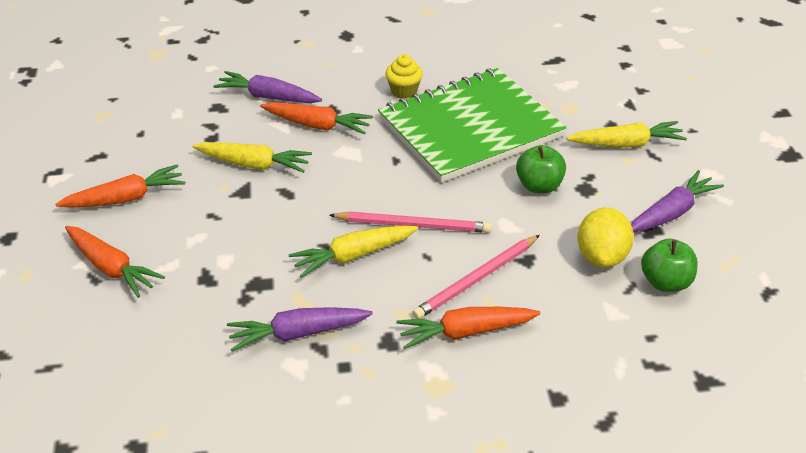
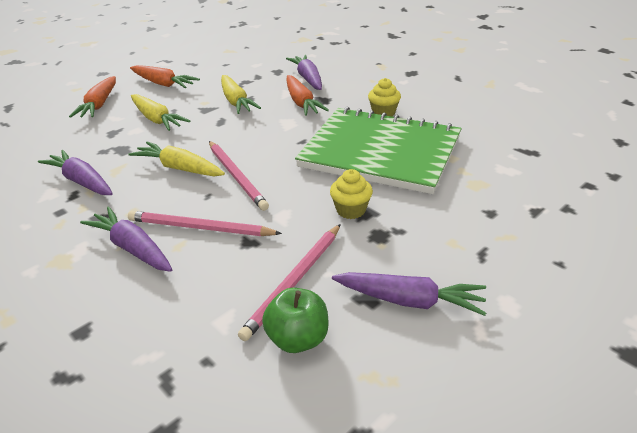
camera: 55 degrees right, 5 degrees down
orange carrot [396,307,541,349] -> purple carrot [80,207,172,272]
green apple [516,145,566,193] -> yellow cupcake [330,169,373,219]
yellow carrot [567,121,687,148] -> yellow carrot moved to [131,94,190,131]
yellow lemon [577,207,634,267] -> pink pencil [238,224,341,341]

